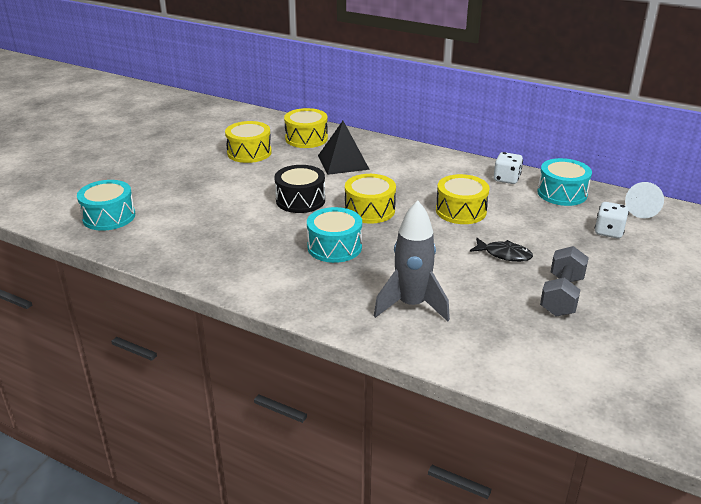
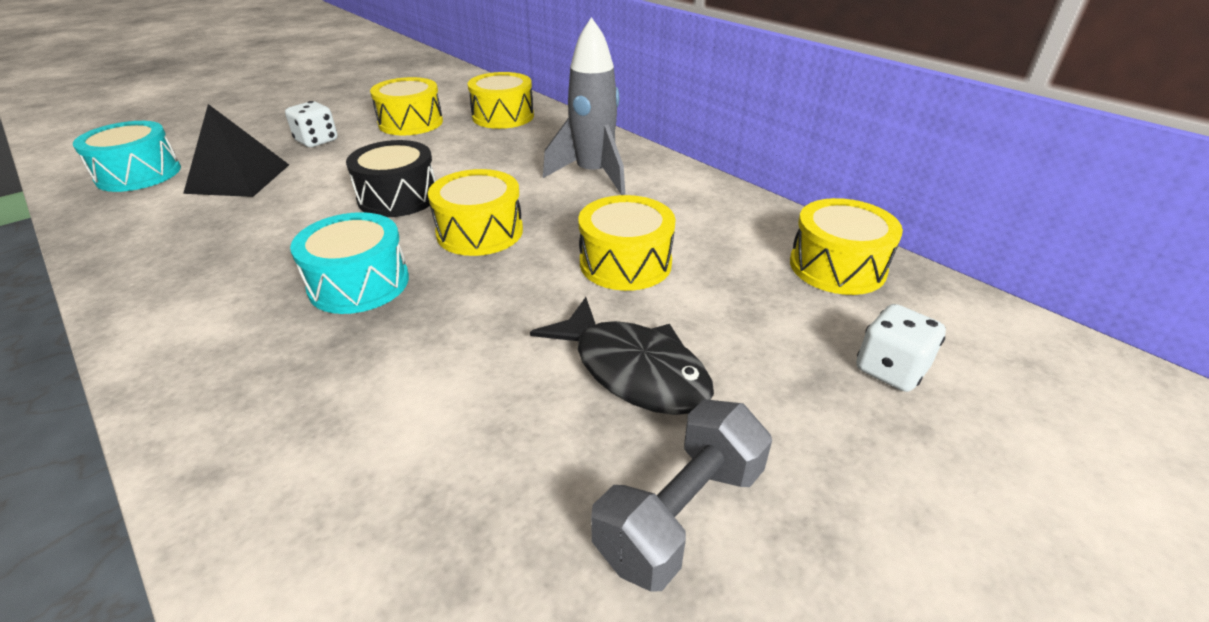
camera: 20 degrees right, 5 degrees up
black pyramid [318,121,370,175] -> black pyramid moved to [183,104,289,197]
grey rocket [374,200,450,321] -> grey rocket moved to [543,17,625,195]
black fish [470,238,533,262] -> black fish [530,297,714,415], size x1.56
white dice [494,152,523,184] -> white dice moved to [285,101,337,147]
turquoise drum [537,158,592,206] -> yellow drum [790,198,903,295]
white cone [625,182,664,218] -> none

